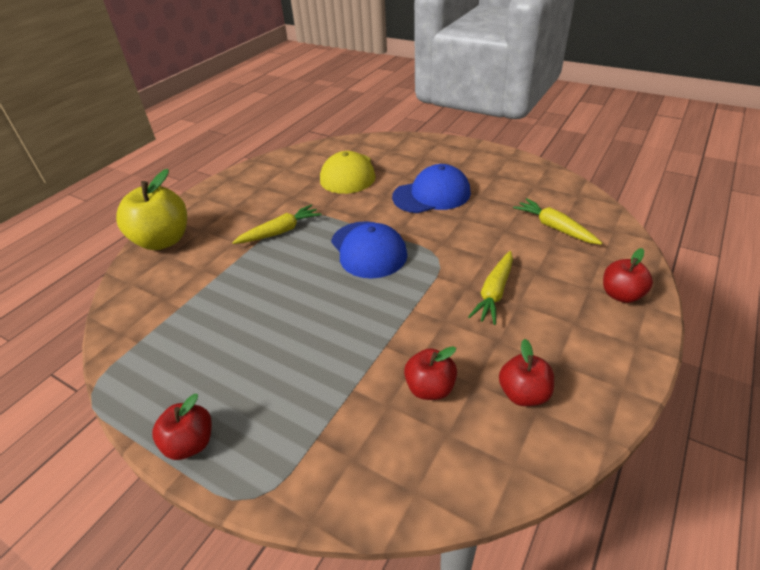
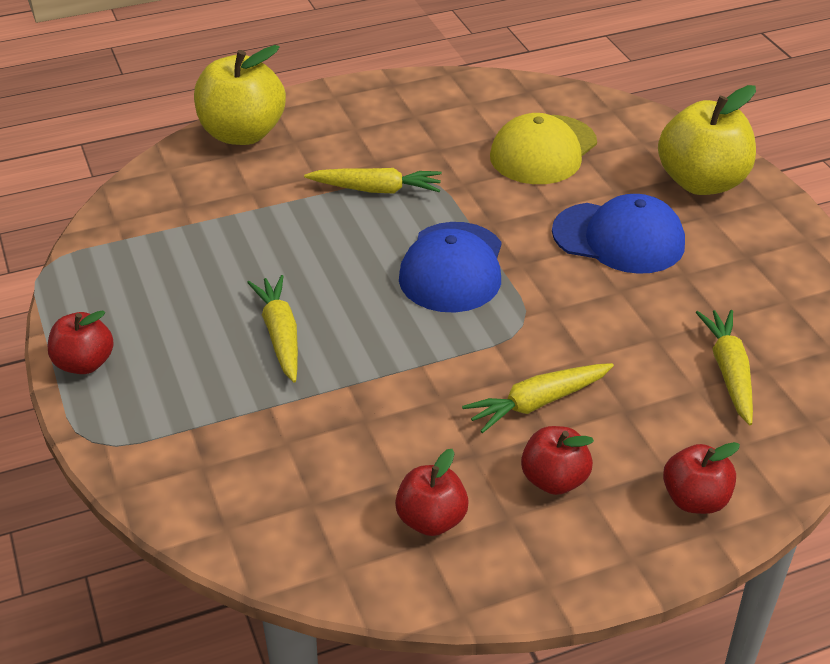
camera: 35 degrees right, 0 degrees up
red apple [404,346,457,400] -> red apple moved to [521,426,594,495]
none -> yellow carrot [247,275,298,383]
none -> yellow apple [658,85,756,195]

